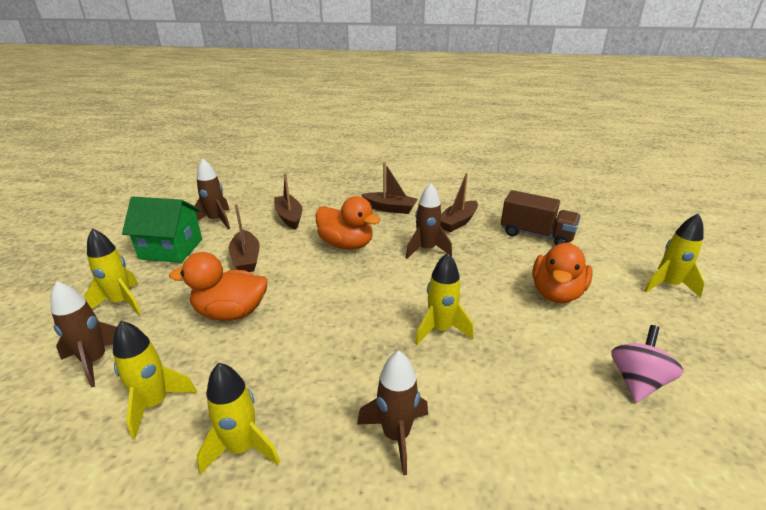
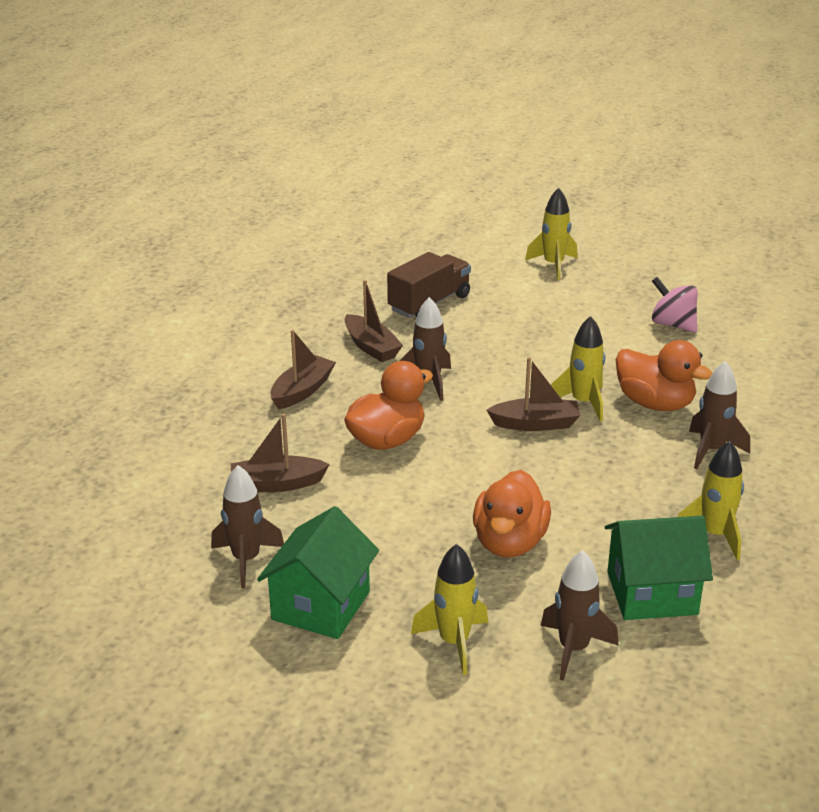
camera: 75 degrees left, 0 degrees up
yellow rocket [113,321,197,439] -> green house [605,516,713,620]
brown boat [229,204,260,272] -> brown boat moved to [487,357,580,431]
orange duck [532,242,592,303] -> orange duck moved to [616,340,712,411]

